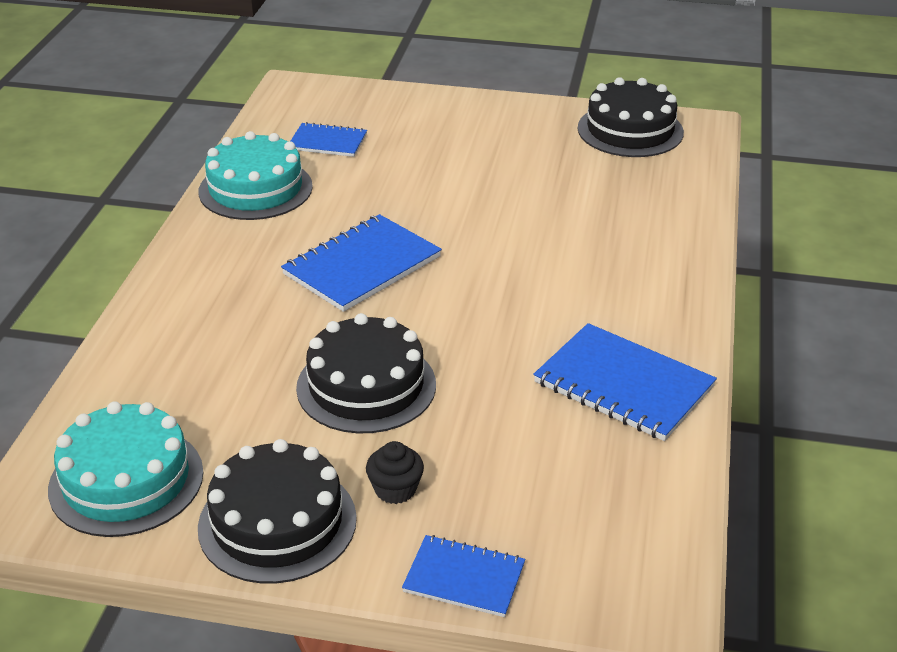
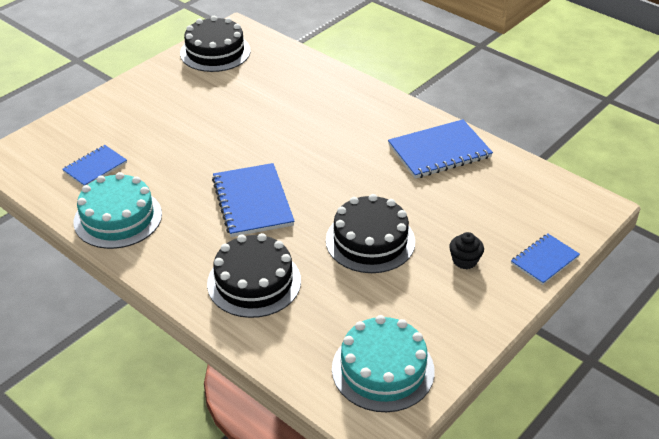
camera: 60 degrees left, 5 degrees up
black cake [198,439,357,584] -> black cake moved to [207,233,301,318]

